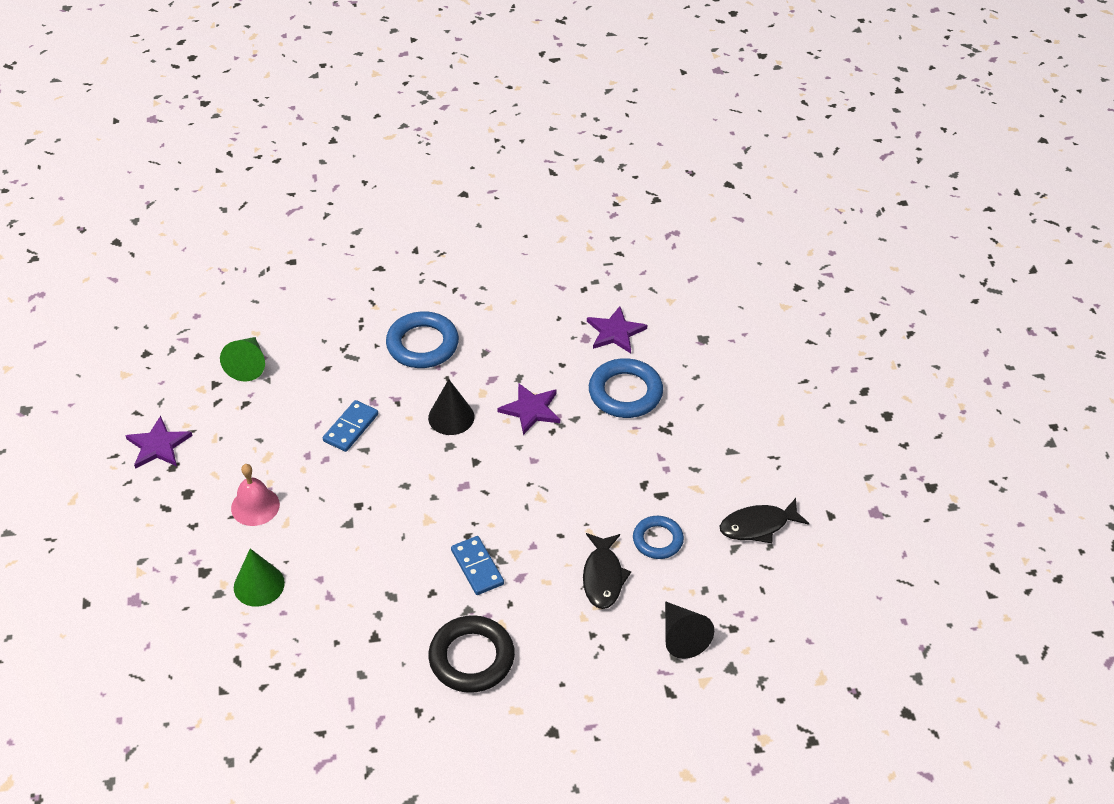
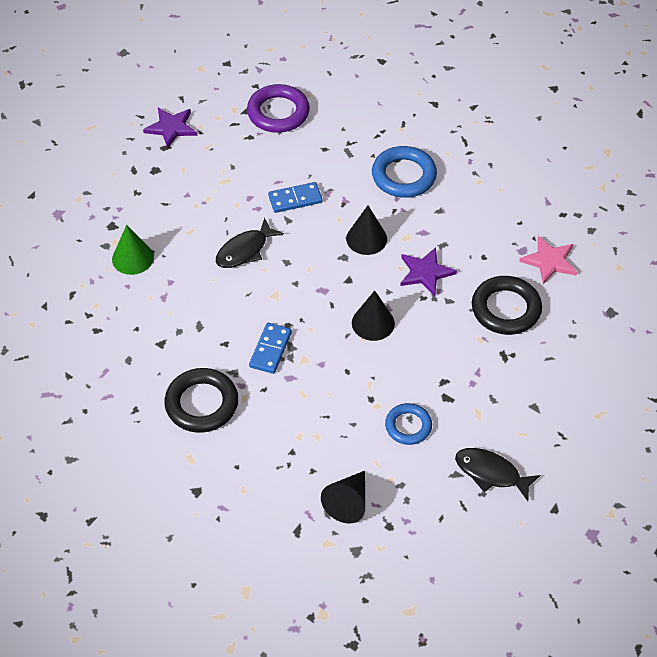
camera: 45 degrees right, 5 degrees up
green cone [220,337,265,382] -> purple ring [247,84,310,133]
pink bell [231,464,280,526] -> none
black fish [583,533,631,609] -> black fish moved to [216,218,284,268]
purple star [587,306,647,353] -> pink star [519,236,577,284]
blue ring [589,358,663,418] -> black ring [472,276,542,335]
none -> black cone [352,291,395,341]

